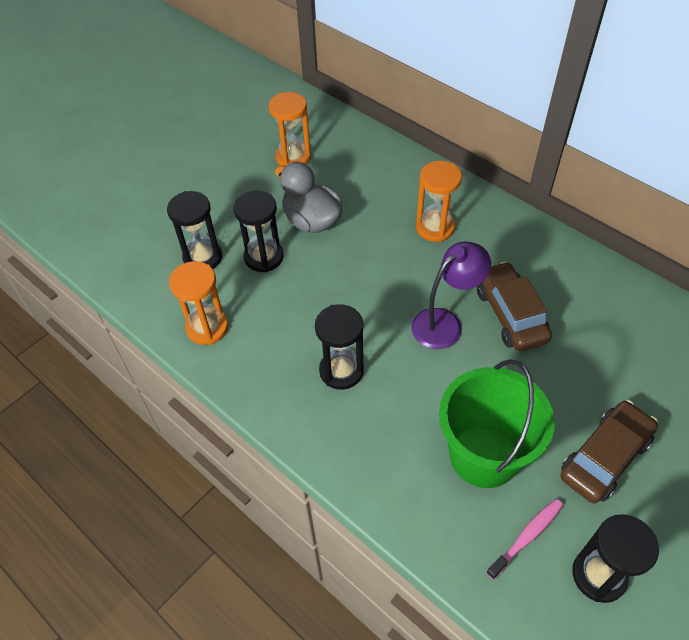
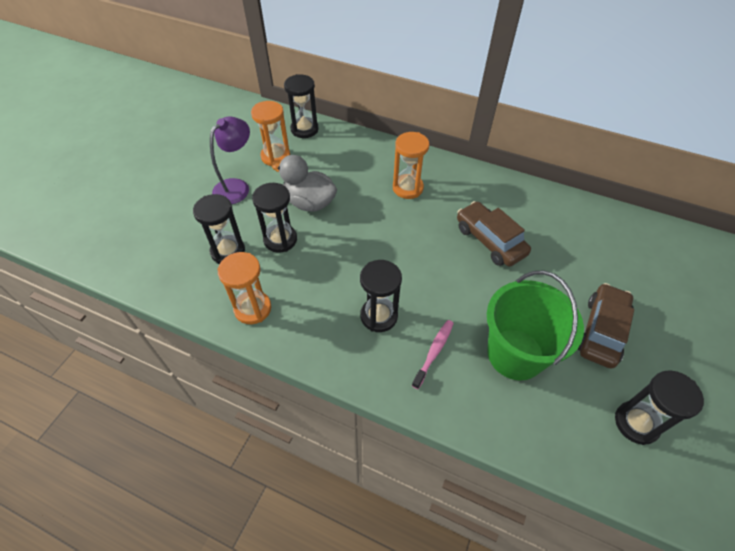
camera: 20 degrees left, 0 degrees up
purple lamp [411,242,491,349] -> purple lamp moved to [210,117,250,204]
pink toothbrush [486,499,563,580] -> pink toothbrush moved to [412,320,454,389]
none -> black hourglass [284,74,319,138]

